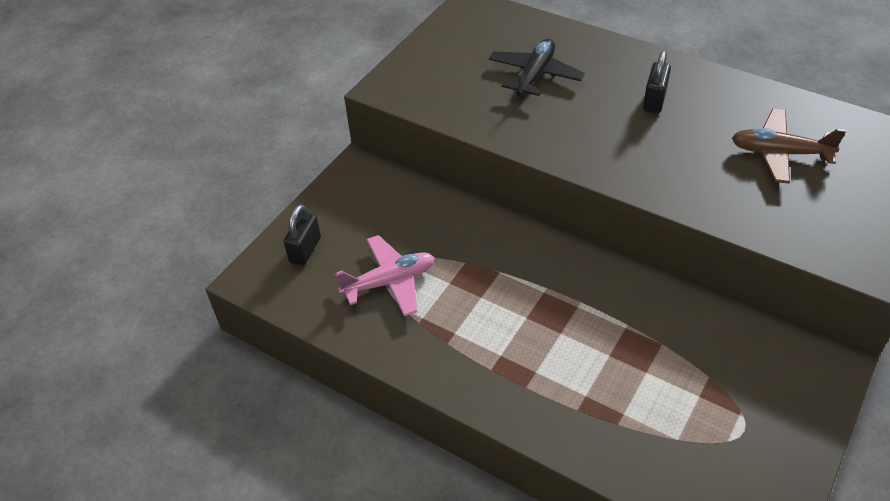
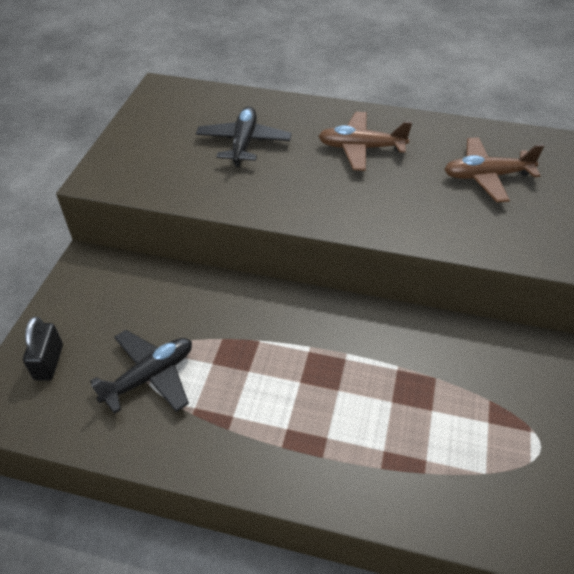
camera: 20 degrees left, 0 degrees up
pink plane [335,235,435,317] -> black plane [90,330,192,414]
black padlock [643,51,671,113] -> brown plane [318,112,412,171]

